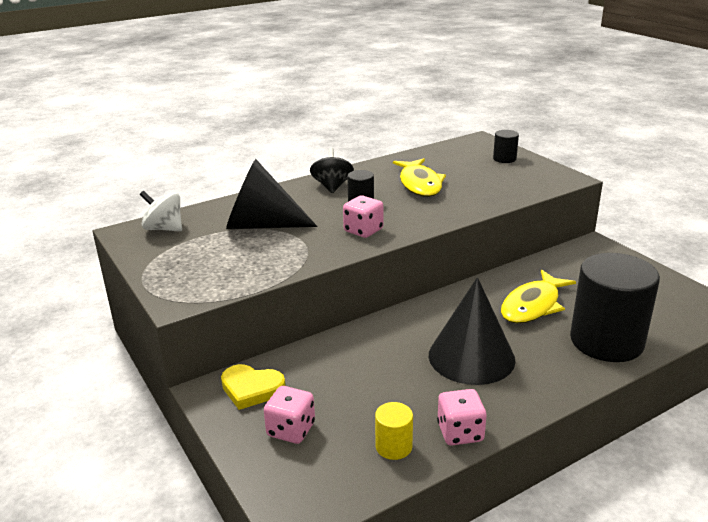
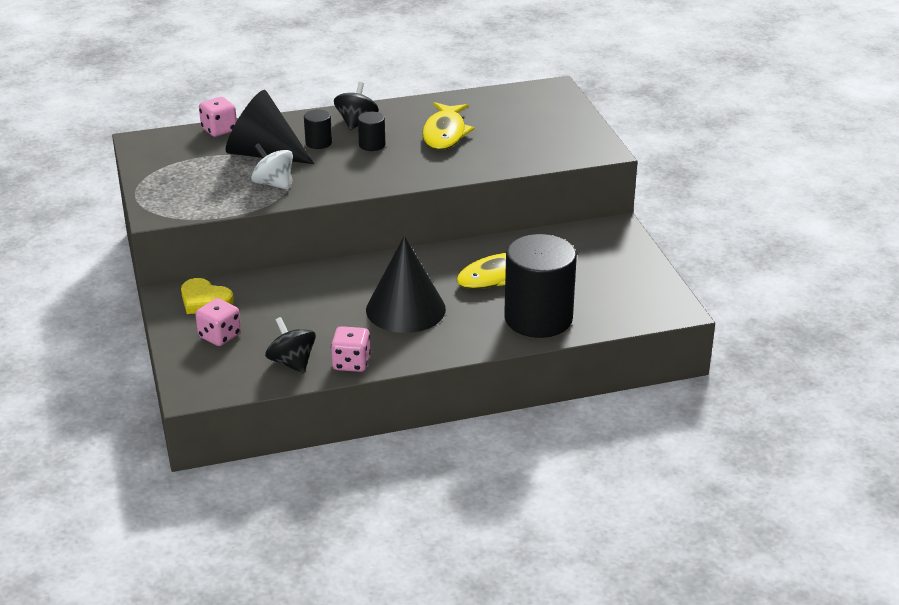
camera: 15 degrees right, 5 degrees up
white spinning top [140,191,182,232] -> white spinning top moved to [251,143,293,190]
pink dice [343,195,383,238] -> pink dice moved to [199,97,237,137]
yellow cylinder [375,402,413,460] -> black spinning top [265,317,316,373]
black cylinder [493,130,519,163] -> black cylinder moved to [304,110,332,149]

